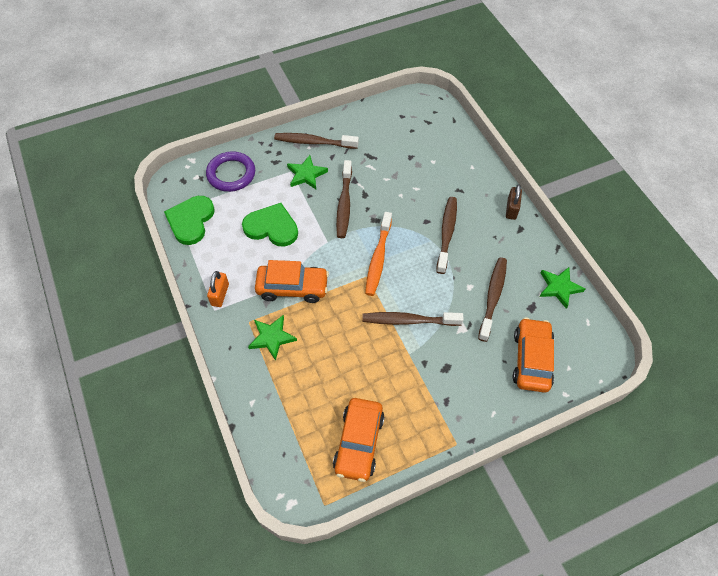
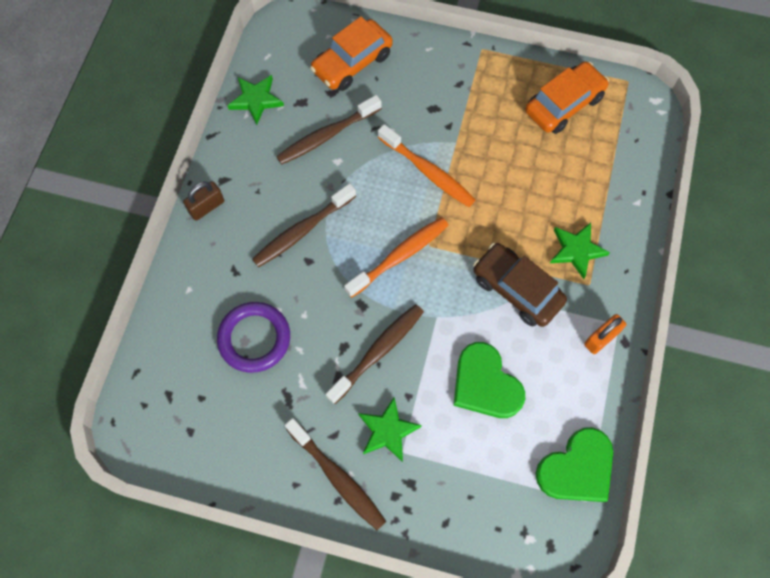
camera: 140 degrees left, 10 degrees up
purple ring [206,151,255,192] -> purple ring moved to [217,302,290,373]
orange car [255,260,329,303] -> brown car [473,243,567,327]
brown toothbrush [362,312,464,326] -> orange toothbrush [378,124,476,207]

